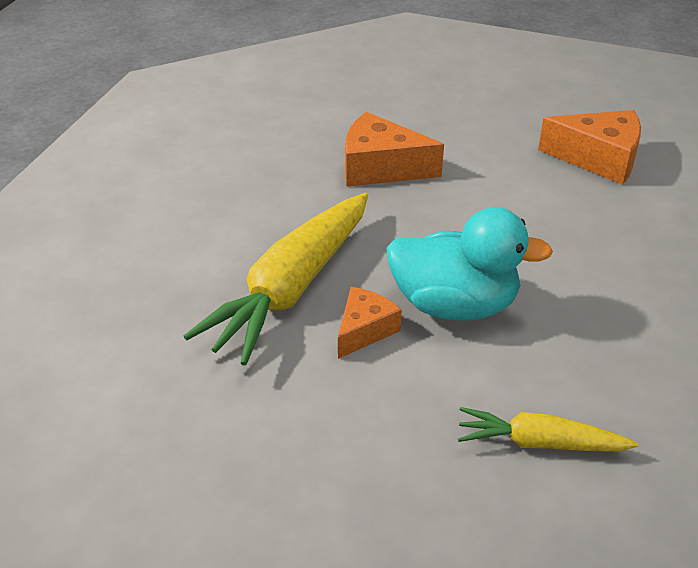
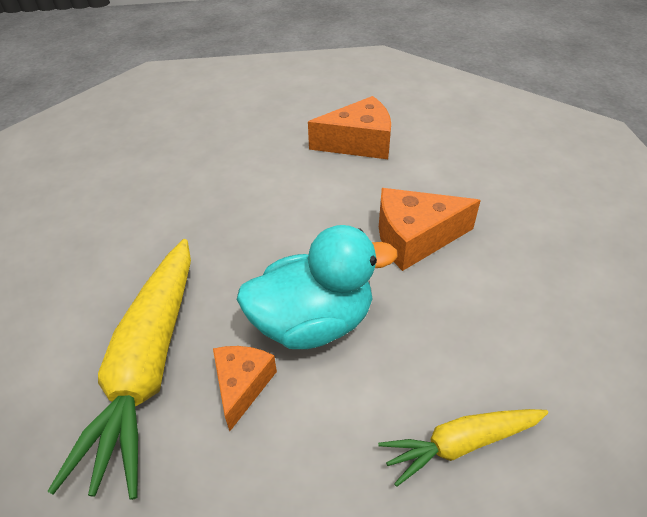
camera: 25 degrees left, 5 degrees up
orange cheese [345,112,444,187] -> orange cheese moved to [379,188,481,271]

